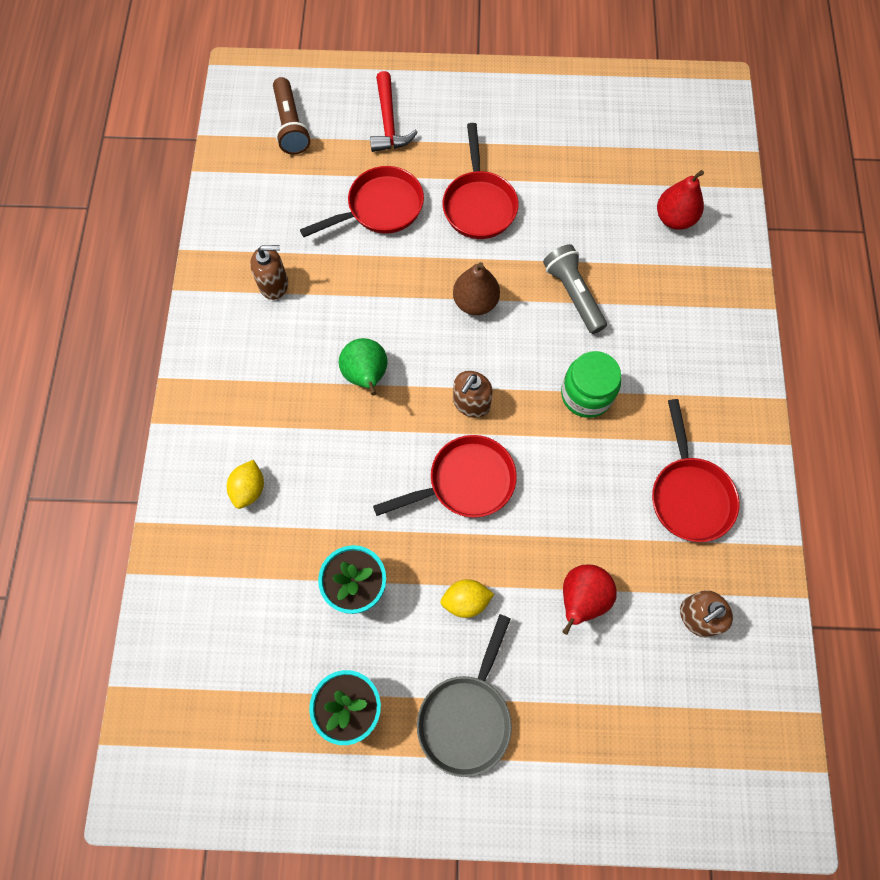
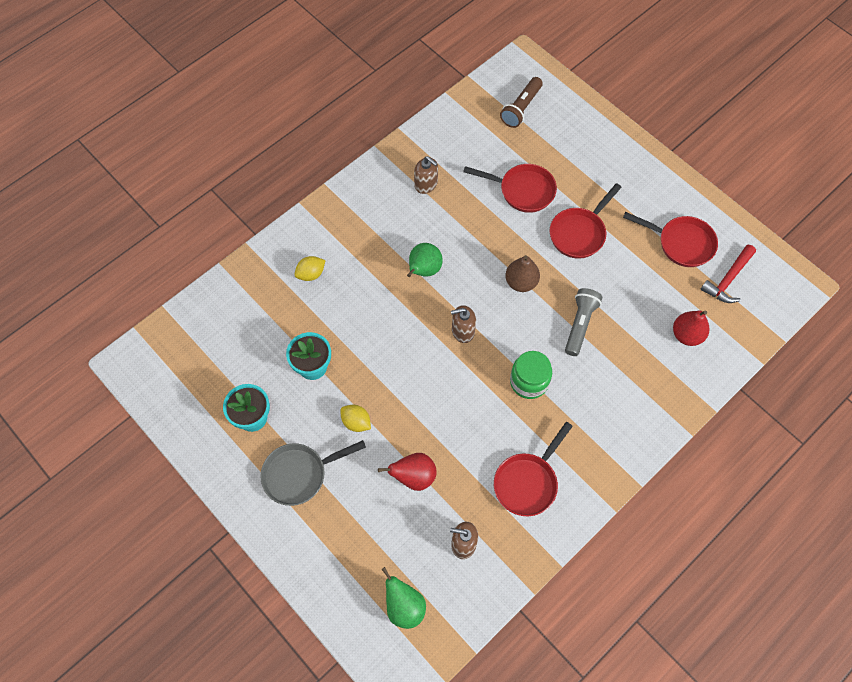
camera: 45 degrees right, 5 degrees down
red hammer [370,71,418,152] -> red hammer moved to [700,245,756,303]
red pan [373,435,517,518] -> red pan moved to [623,212,718,267]
none -> green pear [381,567,426,629]

